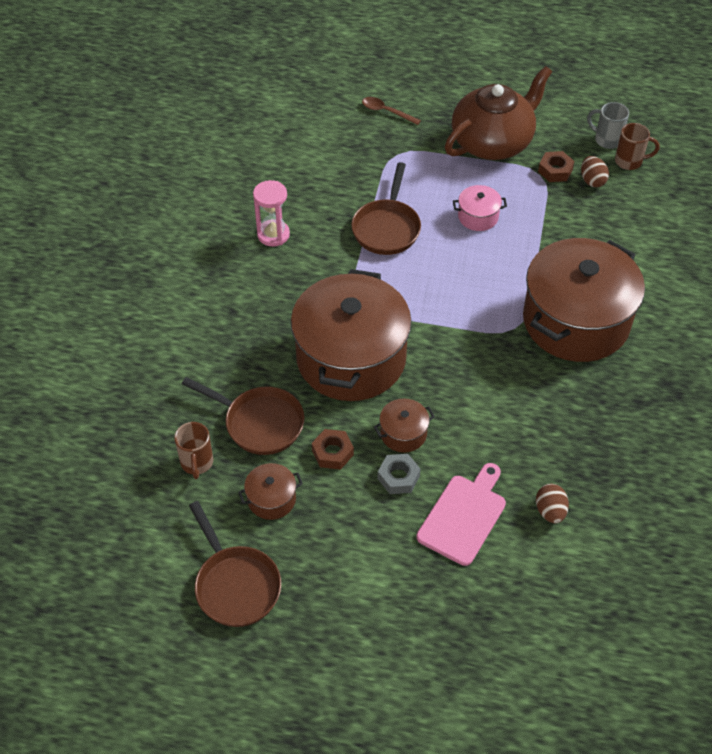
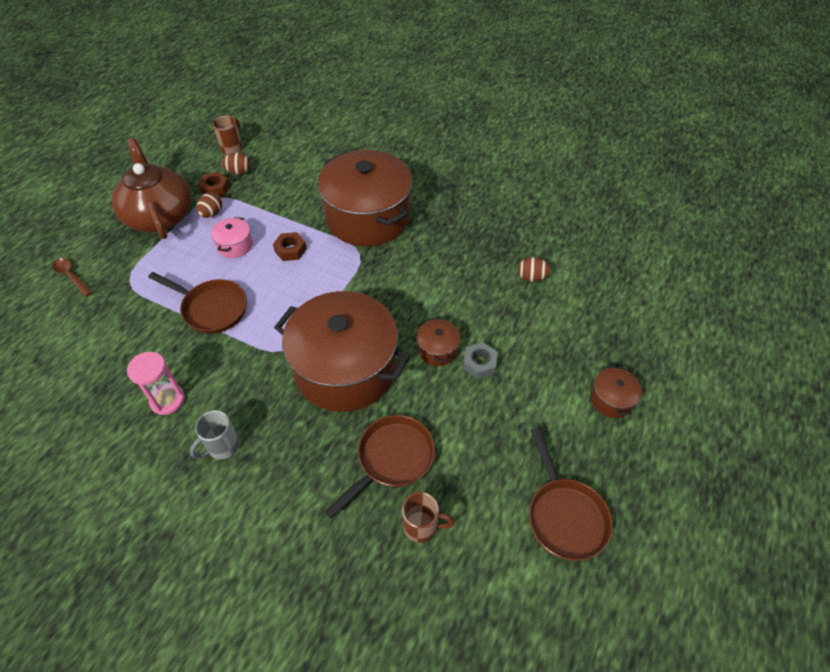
camera: 75 degrees left, 0 degrees up
brown pan [189,501,281,627] -> brown pan turned 90 degrees clockwise [529,428,613,561]
brown pot [238,463,303,520] -> brown pot moved to [591,365,642,418]
brown nut [312,429,354,470] -> brown nut moved to [273,232,307,261]
brown spoon [362,97,421,125] -> brown spoon turned 90 degrees clockwise [52,258,92,297]
pink cutting board [416,463,506,566] -> none
grey mug [587,102,629,149] -> grey mug moved to [190,410,239,459]
none -> brown egg [196,192,222,218]

